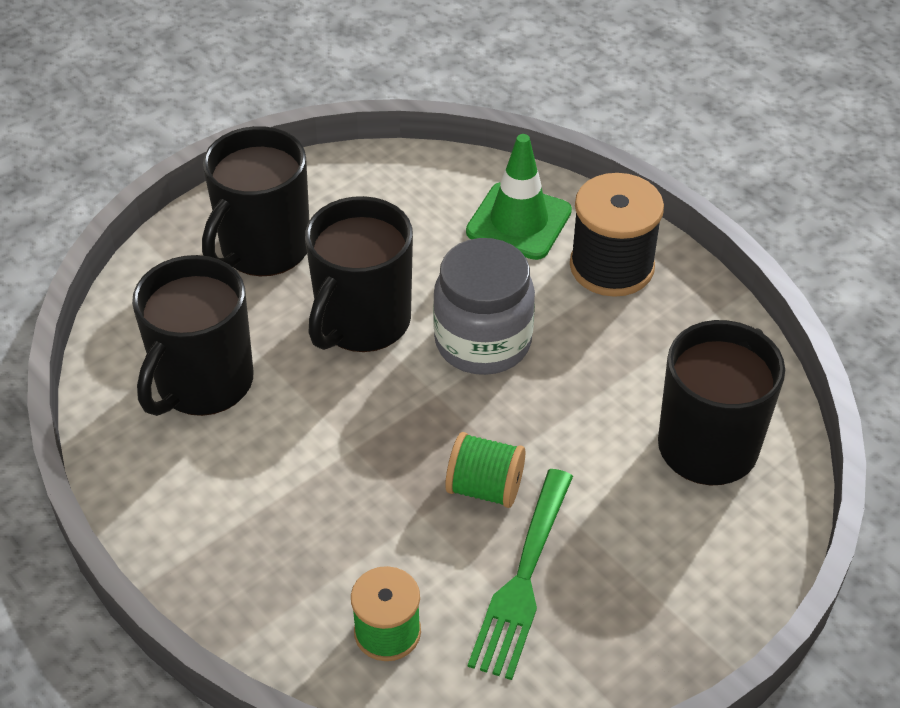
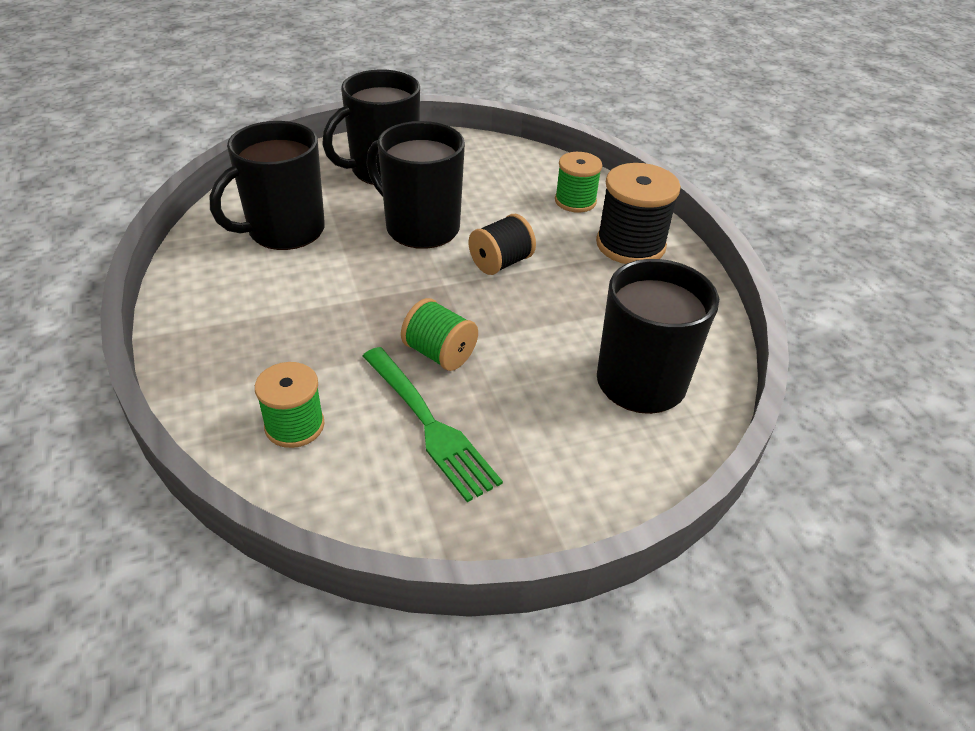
camera: 20 degrees right, 5 degrees down
black mug [305,196,413,352] -> black mug turned 75 degrees clockwise [366,121,465,249]
grey jar [433,238,535,375] -> black spool [469,214,536,275]
green traffic cone [466,134,572,260] -> green spool [555,152,602,213]
green fork [468,469,573,680] -> green fork turned 75 degrees counterclockwise [363,347,503,502]

